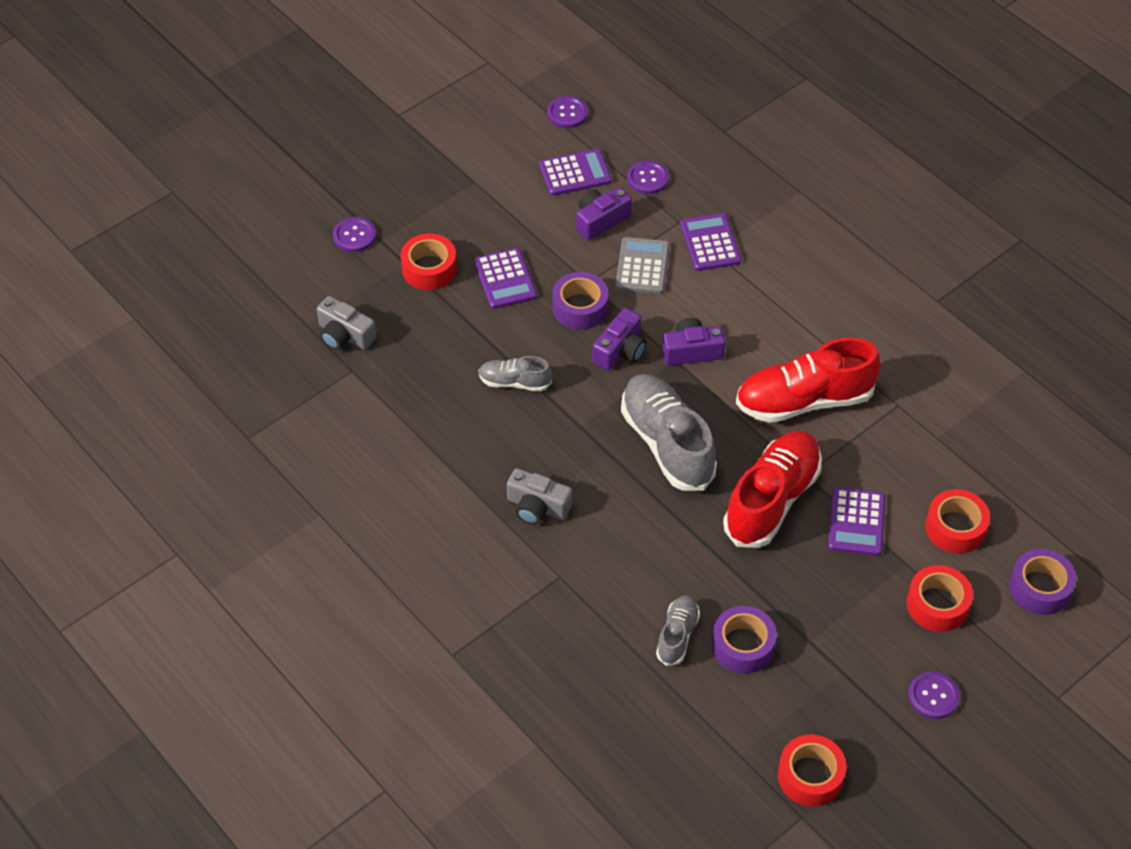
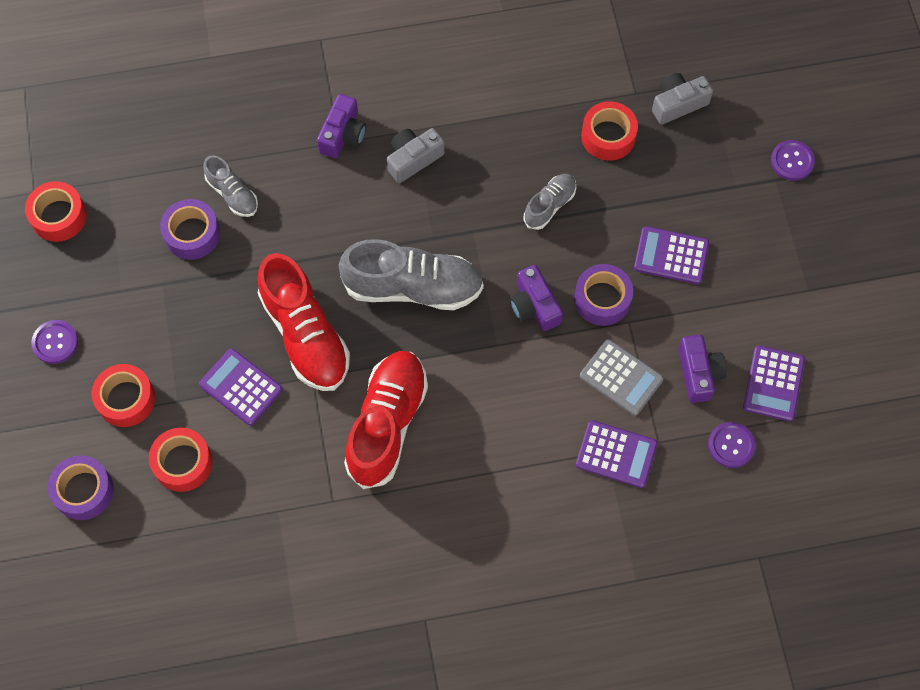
camera: 120 degrees right, 15 degrees up
red tape [401,234,457,290] -> red tape moved to [581,101,638,161]
purple button [547,96,588,128] -> none
purple camera [662,318,726,366] -> purple camera moved to [317,94,366,158]

